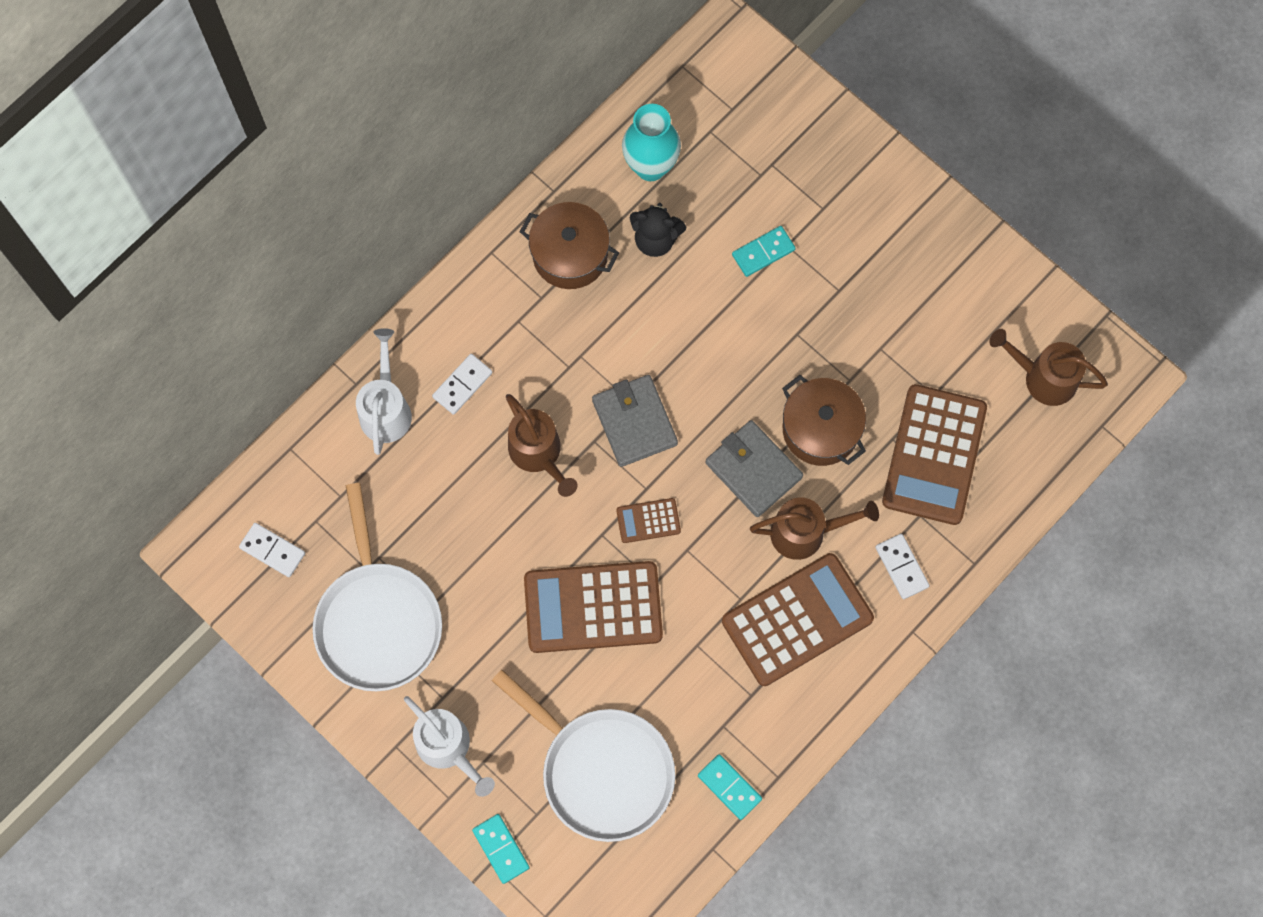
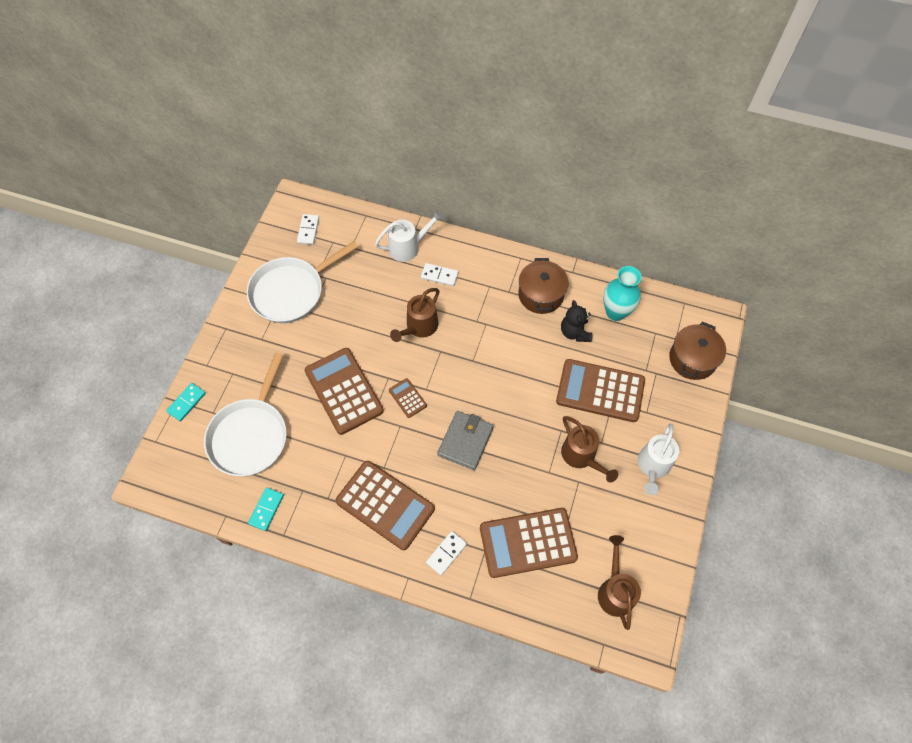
camera: 65 degrees right, 10 degrees down
white watering can [404,696,495,797] -> white watering can moved to [638,424,679,495]
grey wallet [592,375,678,467] -> none
turquoise domino [732,226,796,277] -> brown calculator [556,359,645,422]
brown watering can [750,498,879,560] -> brown watering can moved to [561,416,618,482]
brown pot [782,375,866,466] -> brown pot moved to [669,321,726,380]

